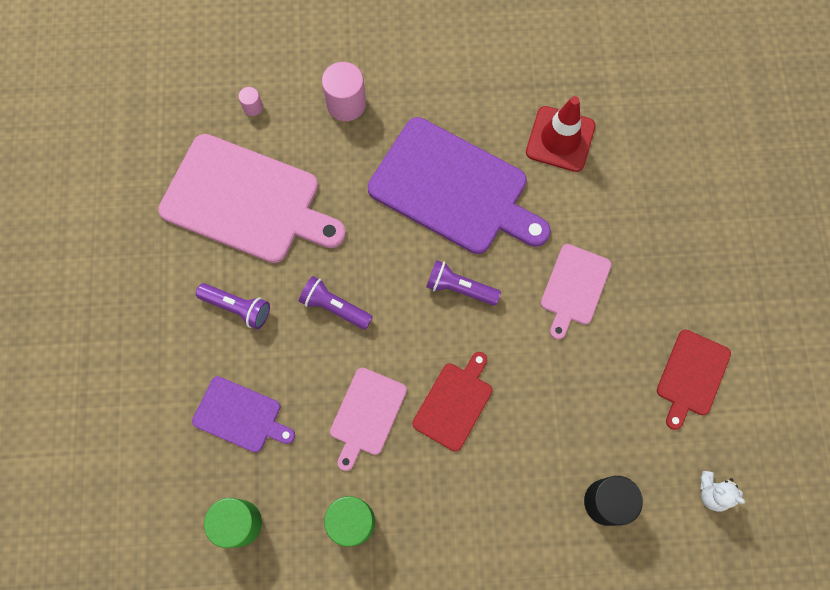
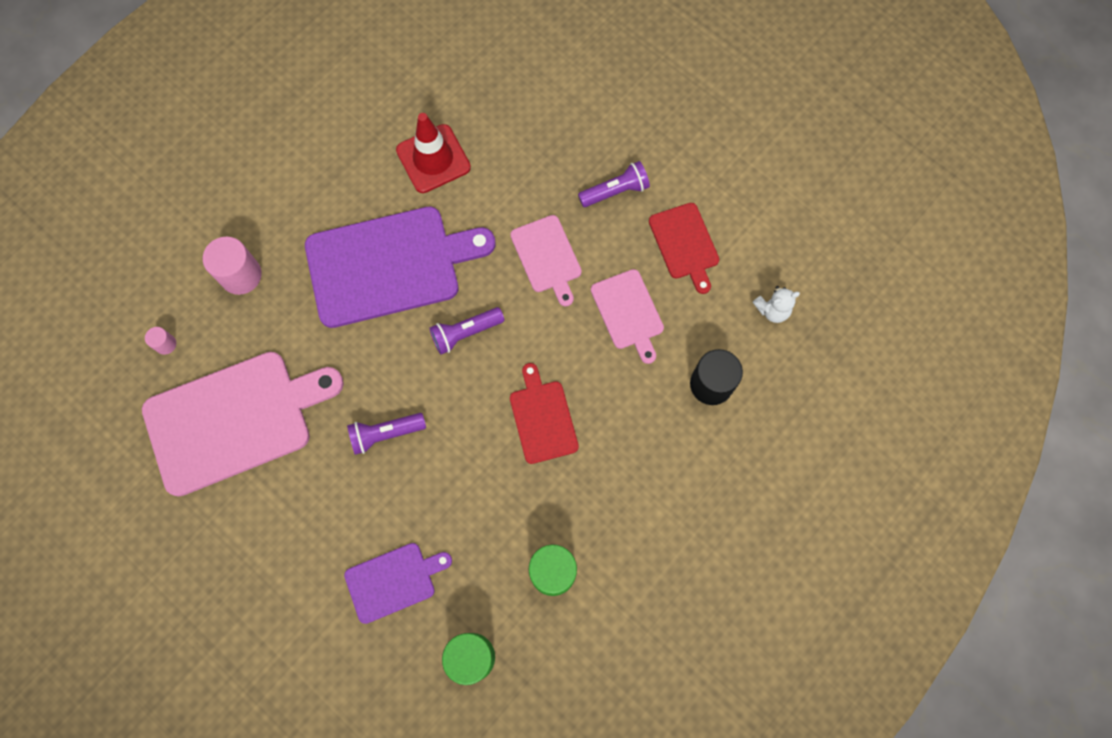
camera: 45 degrees left, 0 degrees up
purple flashlight [196,283,270,329] -> purple flashlight moved to [578,161,650,207]
pink cutting board [330,367,407,471] -> pink cutting board moved to [591,269,664,364]

